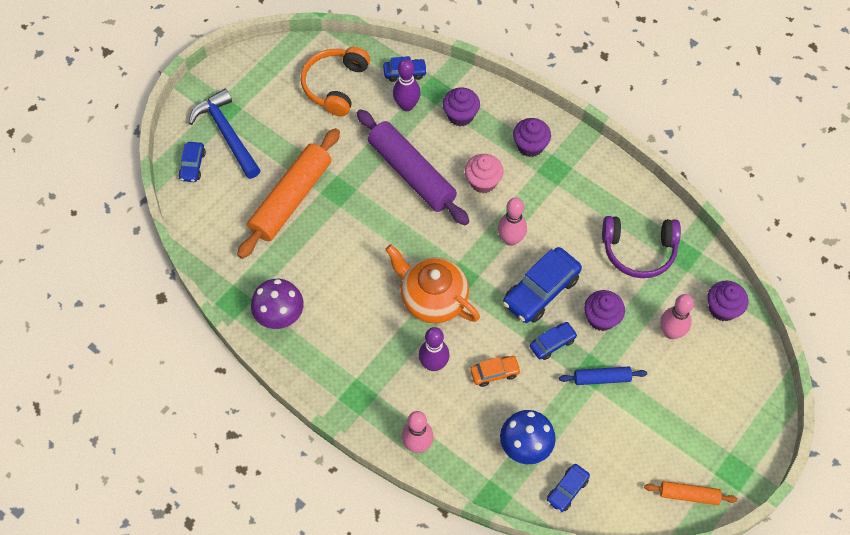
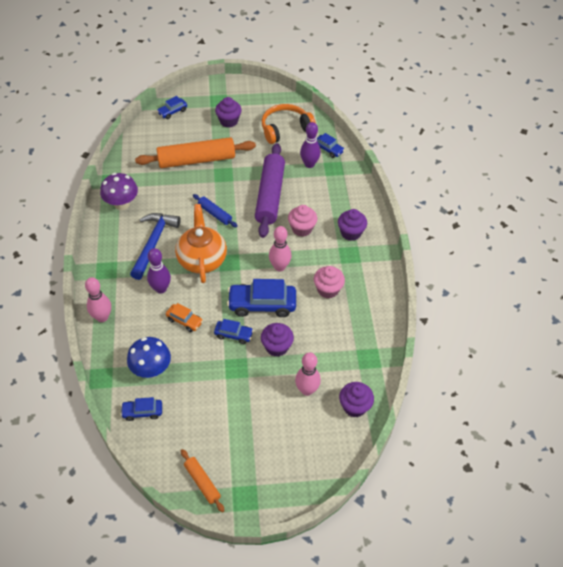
camera: 45 degrees right, 10 degrees down
blue hammer [189,89,261,179] -> blue hammer moved to [130,213,181,280]
purple cupcake [443,87,480,126] -> purple cupcake moved to [215,97,242,127]
blue rolling pin [559,366,647,385] -> blue rolling pin moved to [193,194,238,228]
purple headphones [602,216,681,278] -> none
none -> pink cupcake [314,266,345,299]

